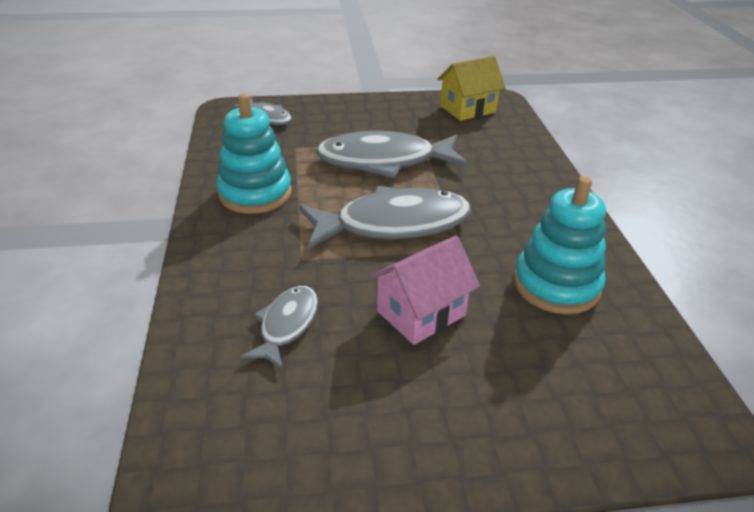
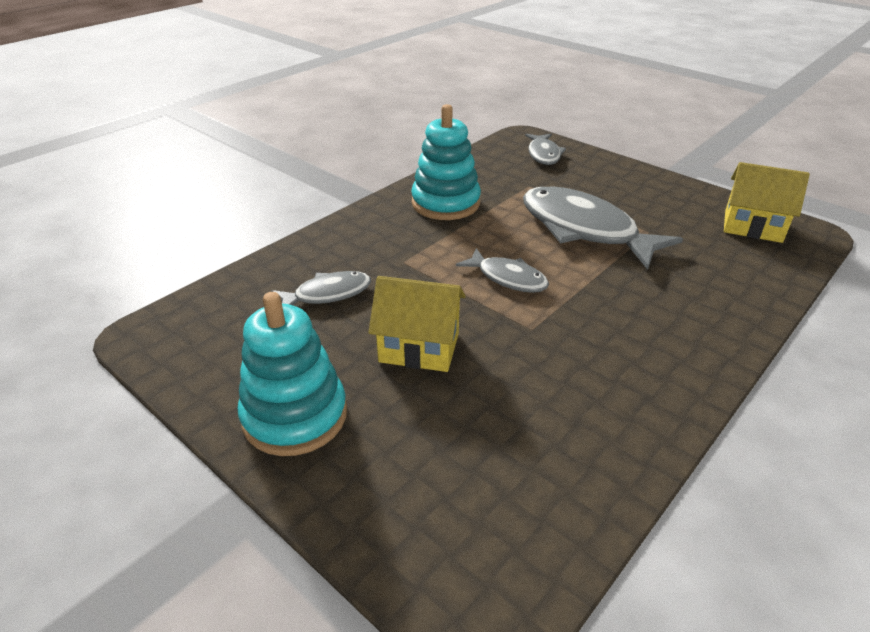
camera: 50 degrees right, 0 degrees up
grey fish [299,186,471,250] -> grey fish [456,248,549,293], size x0.53
pink house [369,236,480,345] -> yellow house [369,276,466,372]
turquoise stacking toy [514,176,606,314] -> turquoise stacking toy moved to [238,292,347,456]

